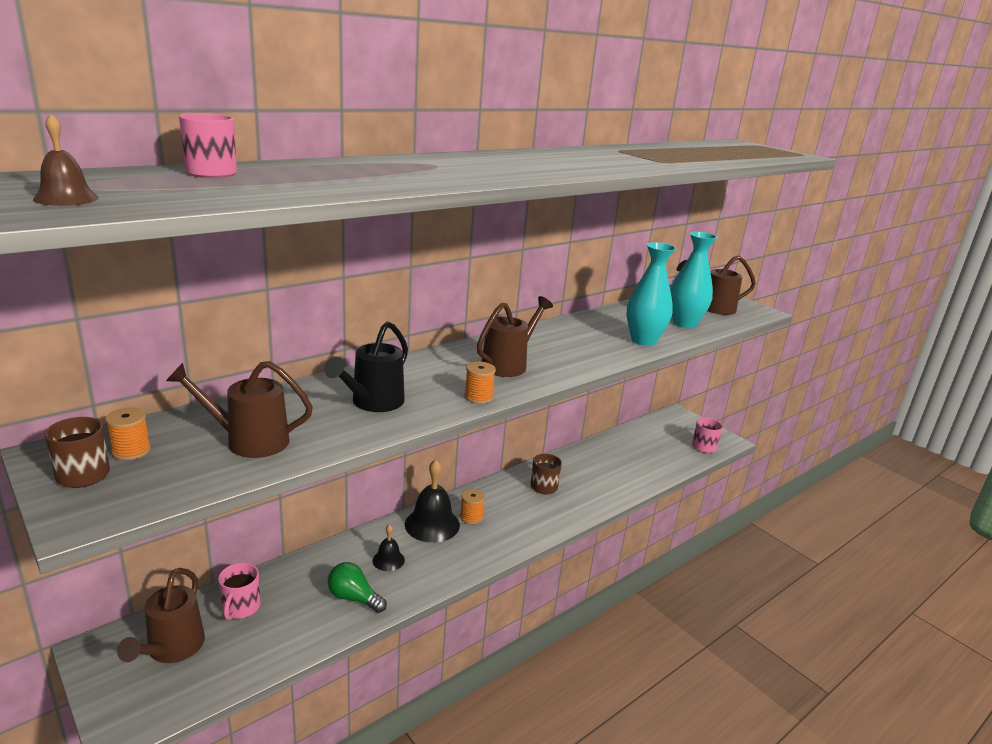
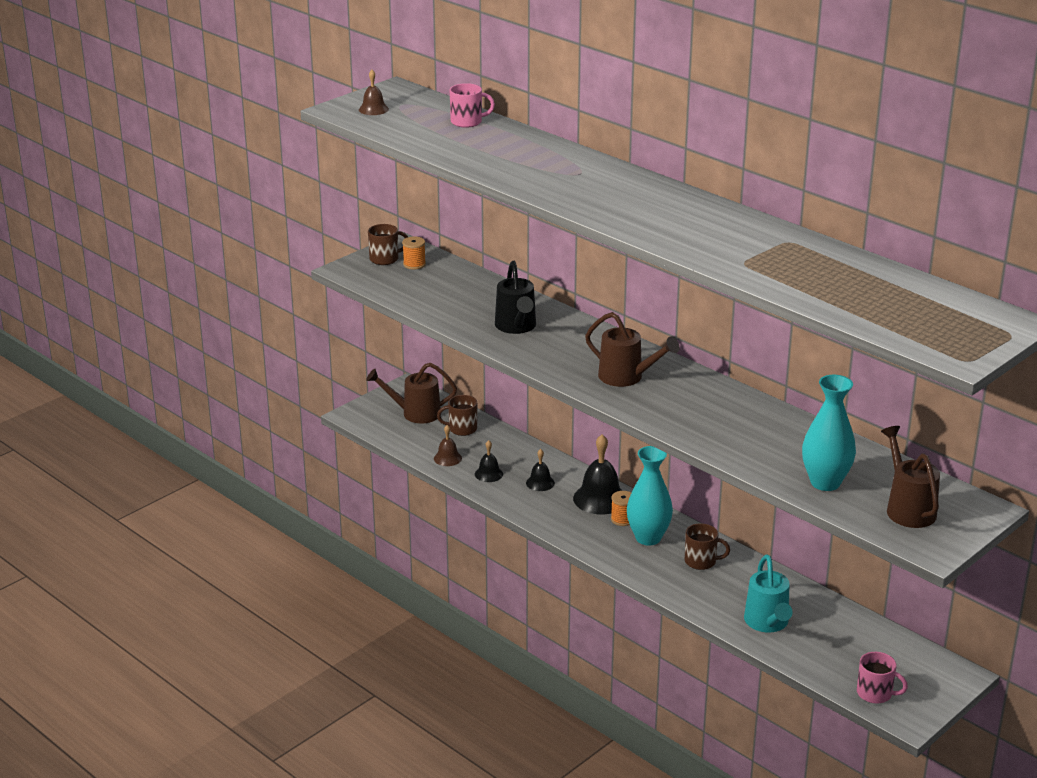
camera: 85 degrees right, 5 degrees up
brown watering can [166,361,313,458] -> none
pink mug [218,563,261,620] -> brown mug [437,395,477,436]
black watering can [324,321,408,412] -> black watering can turned 120 degrees counterclockwise [495,261,536,334]
green light bulb [328,562,387,613] -> black bell [475,440,503,482]
orange spool [464,362,496,404] -> none
turquoise vase [627,242,676,346] -> turquoise vase moved to [627,446,673,546]
none -> brown bell [434,425,462,466]
none -> turquoise watering can [744,555,793,632]

